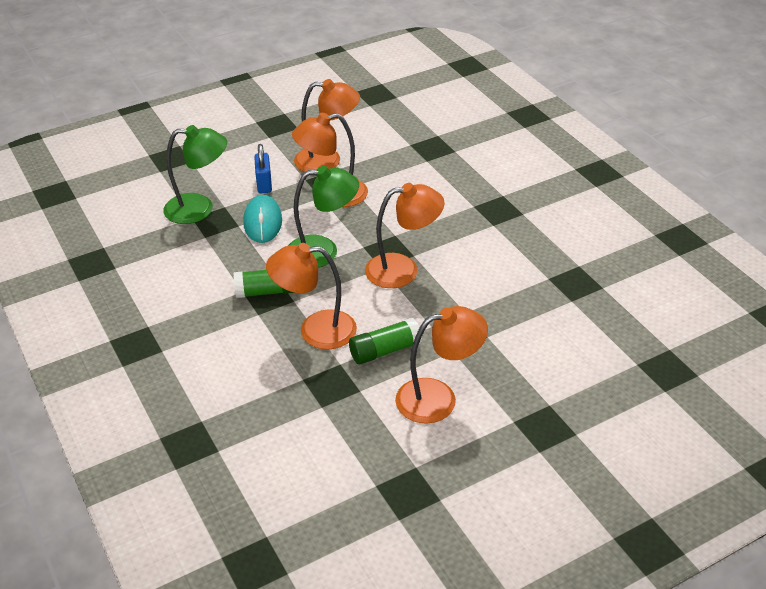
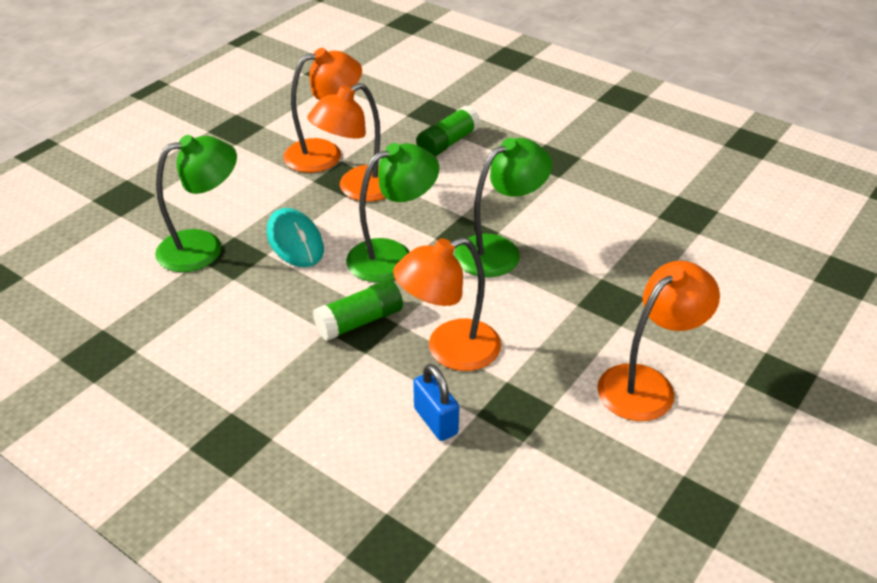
camera: 25 degrees left, 0 degrees up
blue padlock [254,144,272,193] -> blue padlock moved to [413,364,459,441]
green glue stick [349,318,422,364] -> green glue stick moved to [417,105,480,157]
orange lamp [365,183,445,288] -> green lamp [454,138,552,277]

